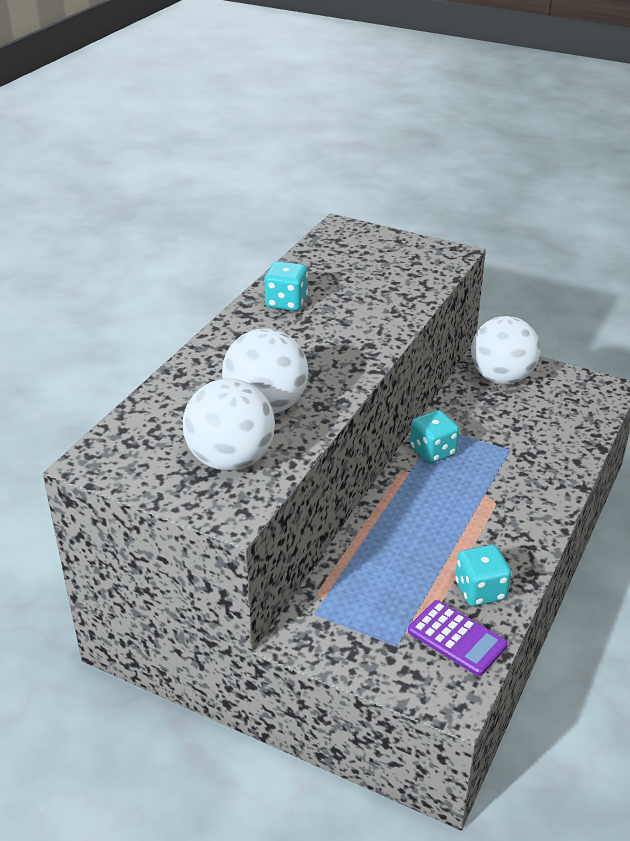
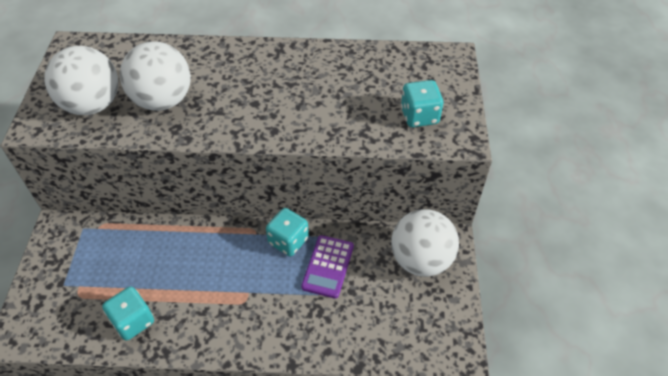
camera: 65 degrees right, 15 degrees up
turquoise dice [264,261,308,311] -> turquoise dice moved to [401,80,443,127]
purple calculator [408,600,508,676] -> purple calculator moved to [301,235,354,299]

